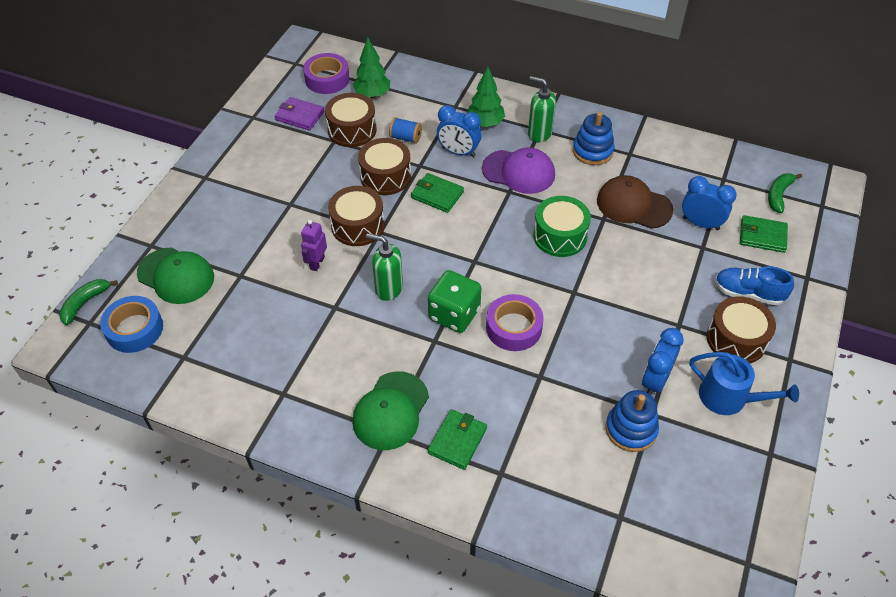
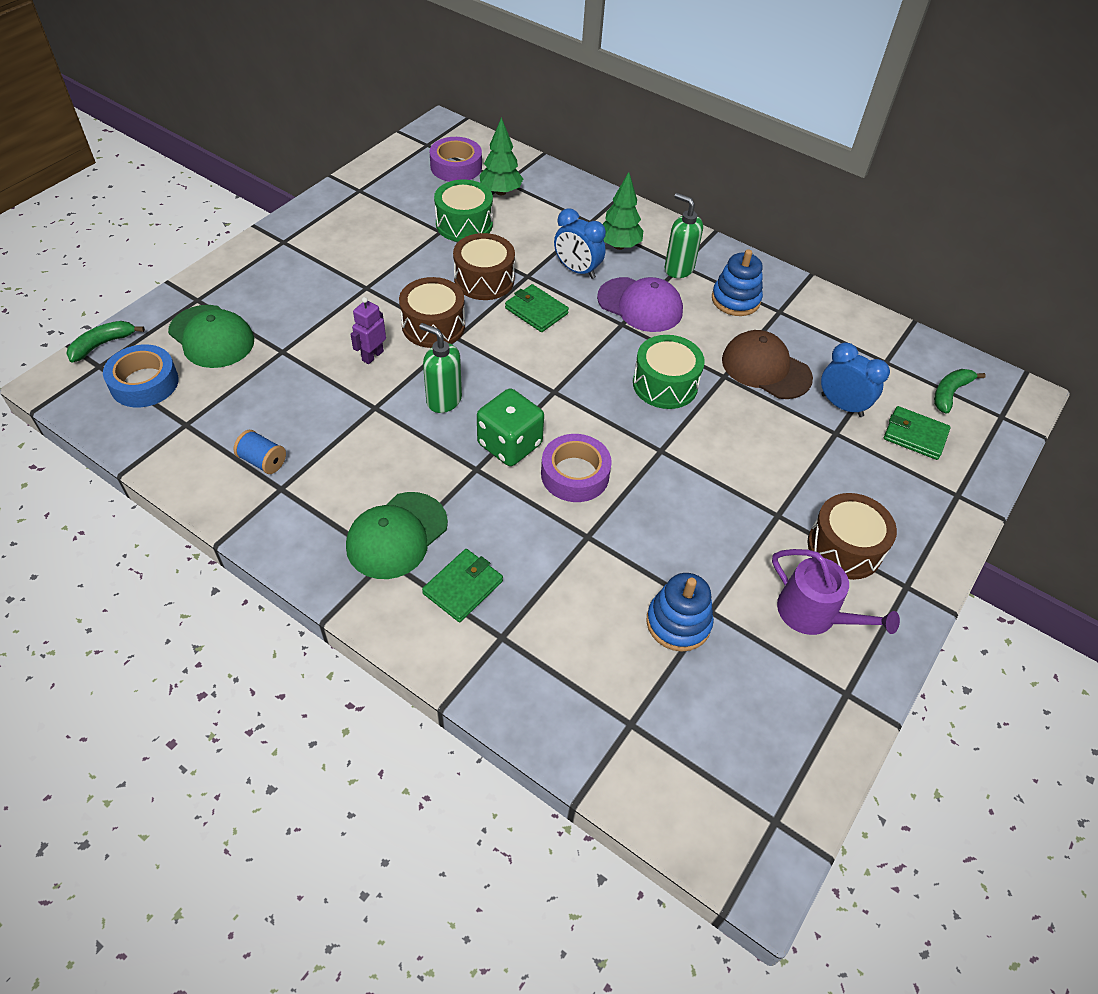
camera: 10 degrees right, 0 degrees up
purple wallet [275,97,324,130] -> none
brown drum [325,93,376,147] -> green drum [434,179,493,242]
blue spool [389,117,422,144] -> blue spool moved to [234,430,286,474]
blue clock [642,328,684,395] -> none
blue watering can [689,352,799,415] -> purple watering can [772,549,900,635]
blue shoe [715,266,794,306] -> none

